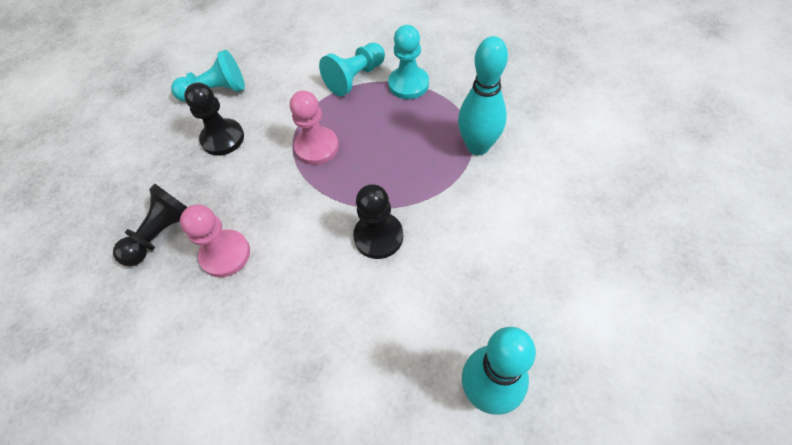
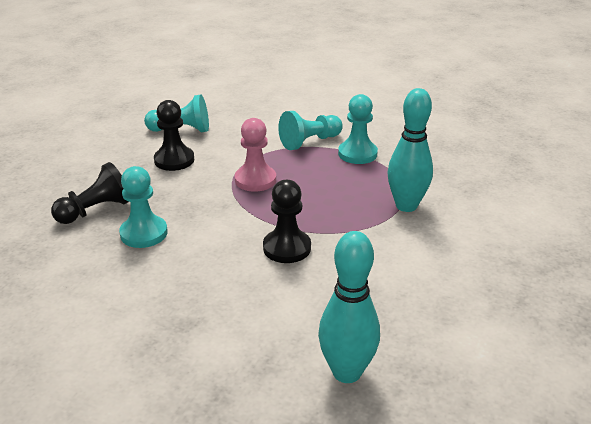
camera: 10 degrees right, 25 degrees down
pink pawn [180,205,250,277] -> turquoise pawn [119,166,168,248]

